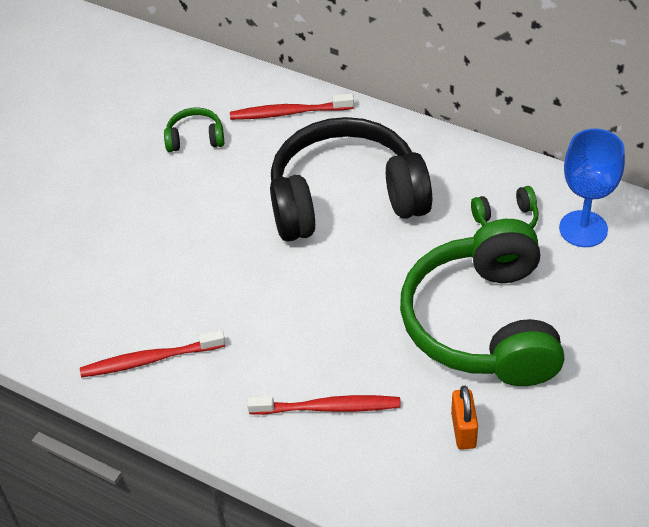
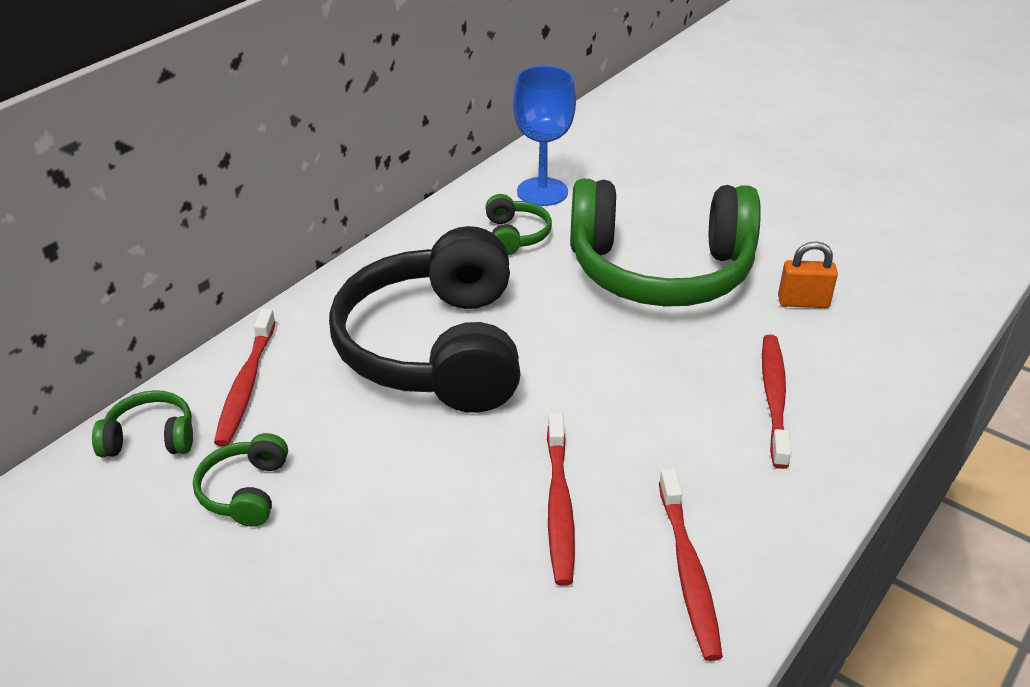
camera: 85 degrees left, 10 degrees down
none -> green headphones [92,390,193,457]
none -> red toothbrush [547,413,575,586]

